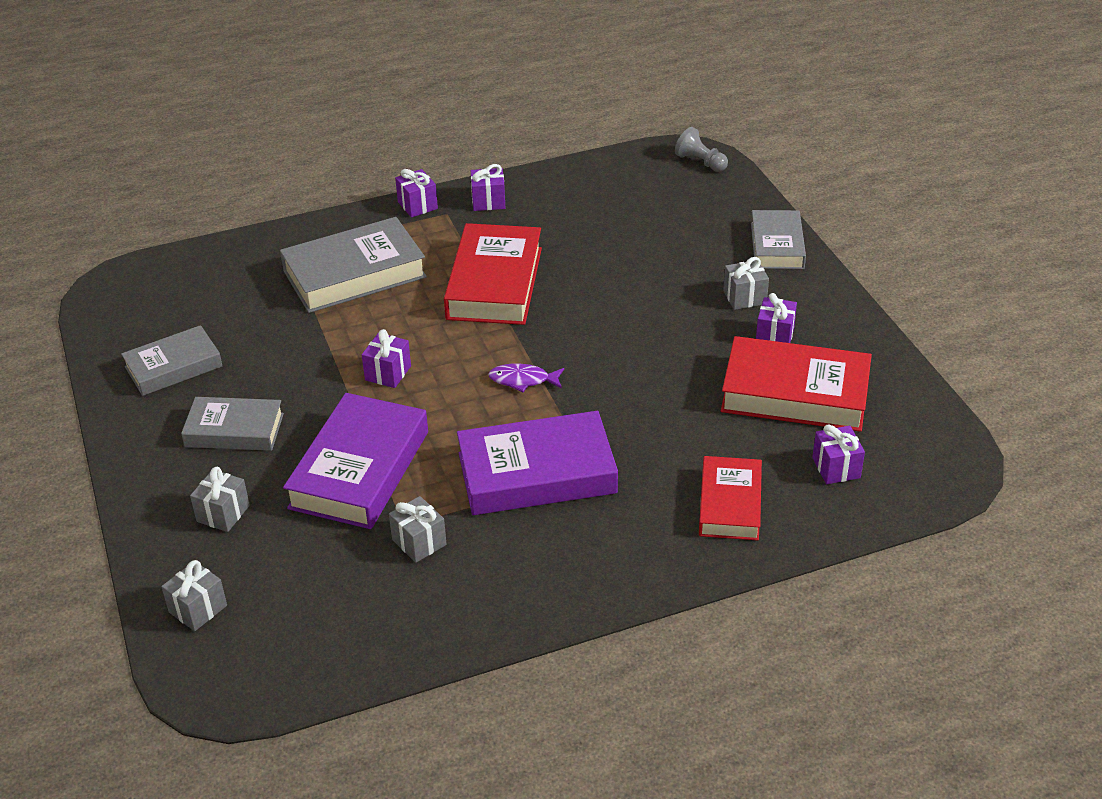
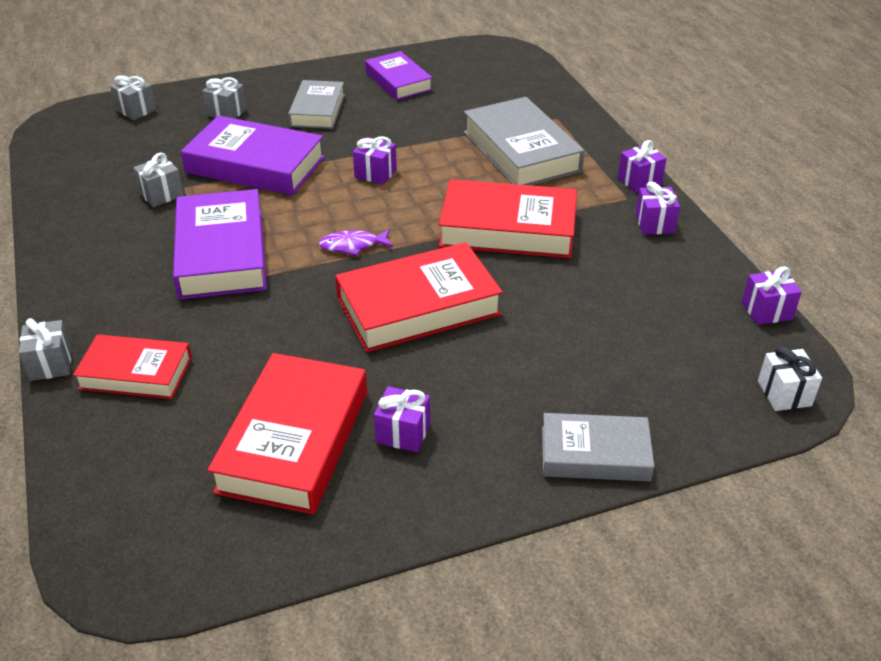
camera: 90 degrees right, 0 degrees up
grey book [121,325,223,396] -> purple book [365,51,433,100]
purple fish [488,364,564,392] -> purple fish turned 105 degrees counterclockwise [319,229,393,256]
grey pawn [675,127,728,172] -> white gift [758,346,822,411]
grey gift [723,257,769,310] -> grey gift moved to [19,318,72,381]
purple gift [812,425,865,484] -> purple gift moved to [742,266,802,325]
none -> red book [335,242,503,352]

